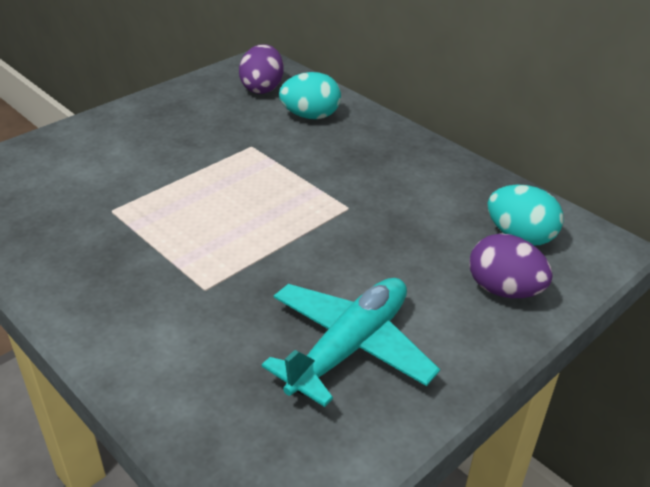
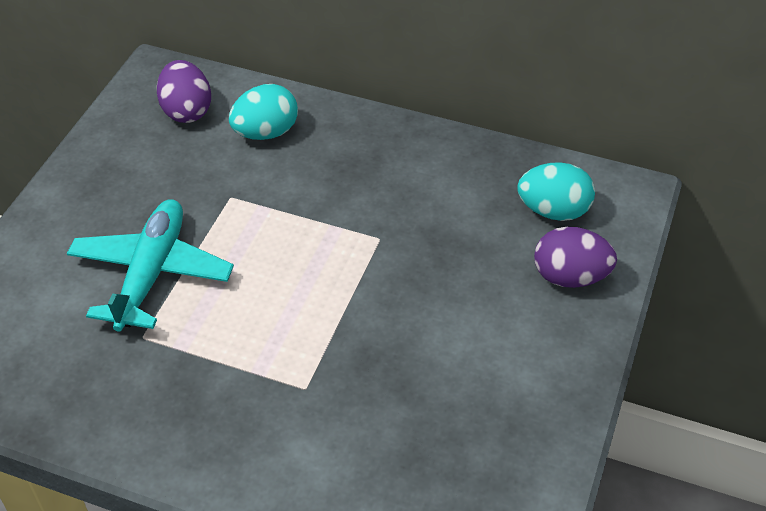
camera: 25 degrees left, 10 degrees up
turquoise plane [262,278,440,407] -> turquoise plane moved to [67,199,234,332]

